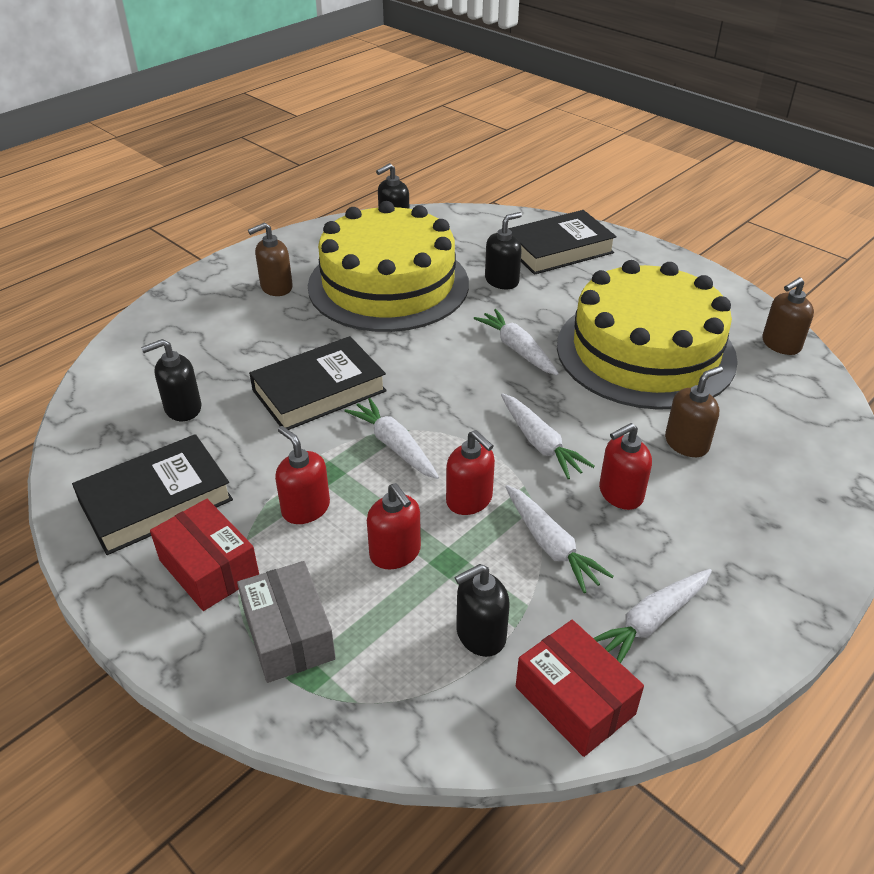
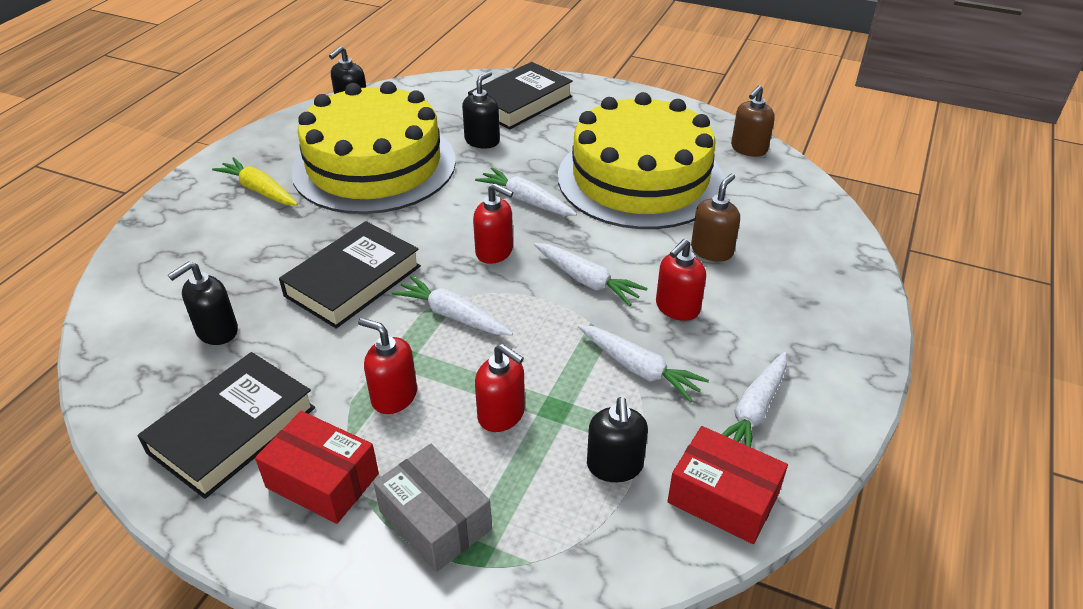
camera: 20 degrees left, 0 degrees up
brown soap dispenser [248,223,293,296] -> yellow carrot [212,157,298,206]
red soap dispenser [446,430,495,515] -> red soap dispenser moved to [473,183,514,264]
black soap dispenser [455,564,510,657] -> black soap dispenser turned 45 degrees counterclockwise [587,397,648,482]

